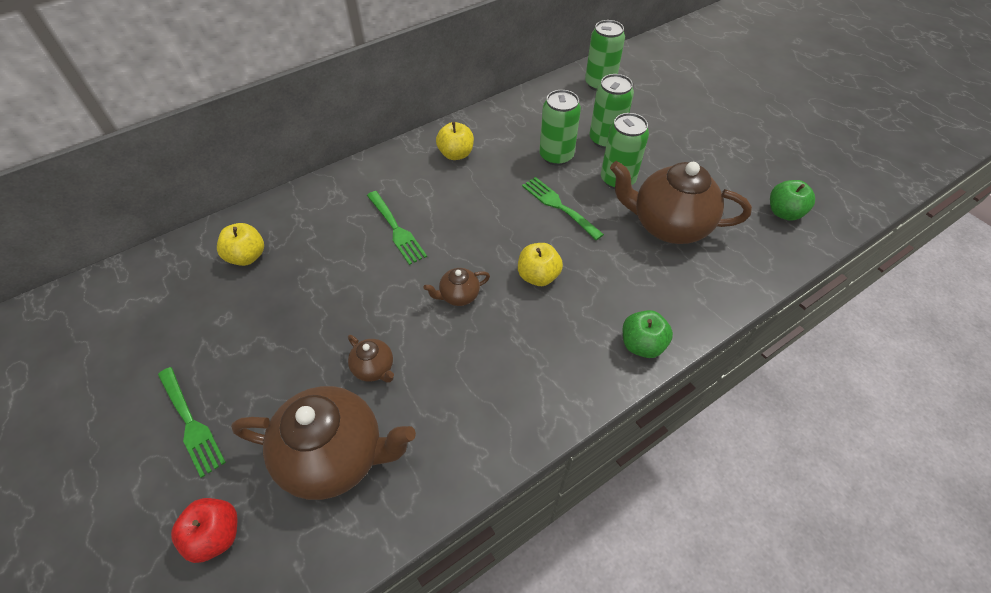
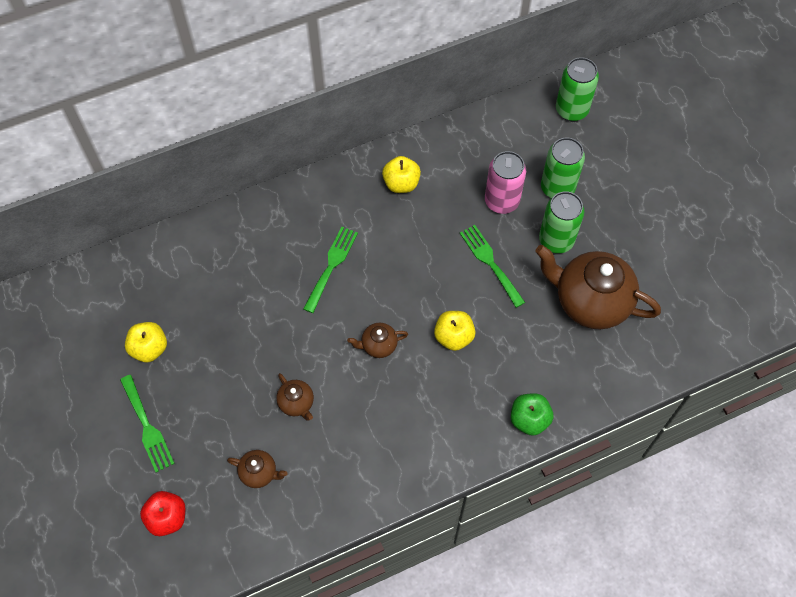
camera: 10 degrees right, 10 degrees up
yellow apple [217,223,264,266] -> yellow apple moved to [125,322,167,362]
brown teapot [231,386,416,500] -> brown teapot [227,450,288,488], size x0.45
green fork [367,191,427,265] -> green fork turned 135 degrees counterclockwise [303,227,358,313]
green can [539,90,581,166] -> pink can [485,151,526,214]
green apple [770,180,815,221] -> none

